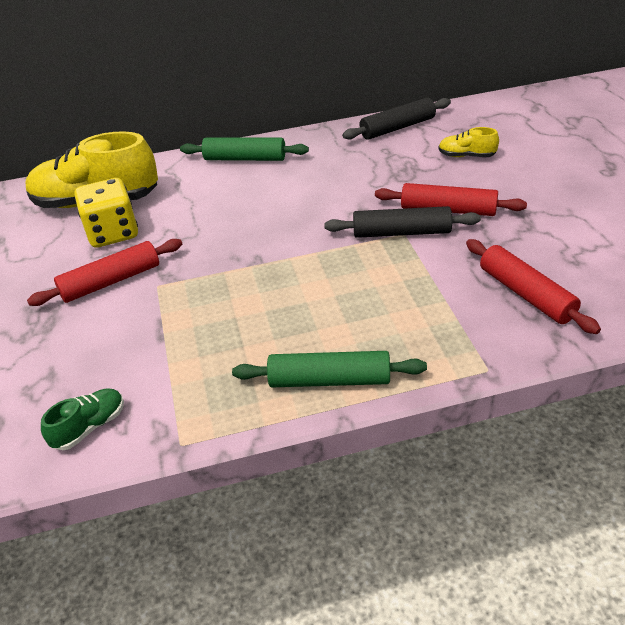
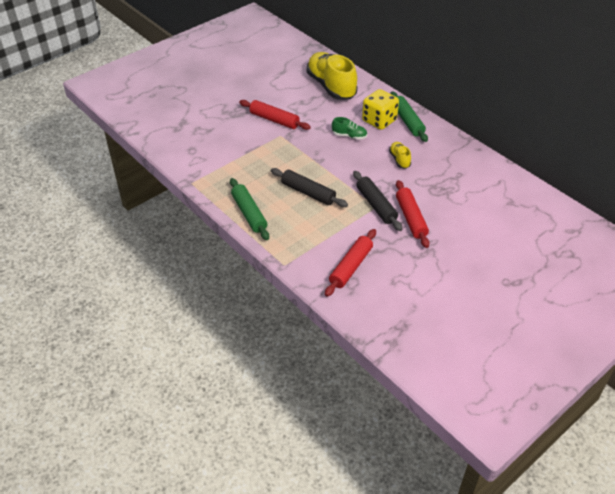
camera: 60 degrees right, 5 degrees up
green shoe [41,389,124,450] -> green shoe moved to [332,117,367,140]
yellow dice [75,178,138,248] -> yellow dice moved to [362,89,399,130]
black rolling pin [342,97,451,140] -> black rolling pin moved to [271,168,348,207]
yellow shoe [438,127,499,157] -> yellow shoe moved to [389,142,411,169]

